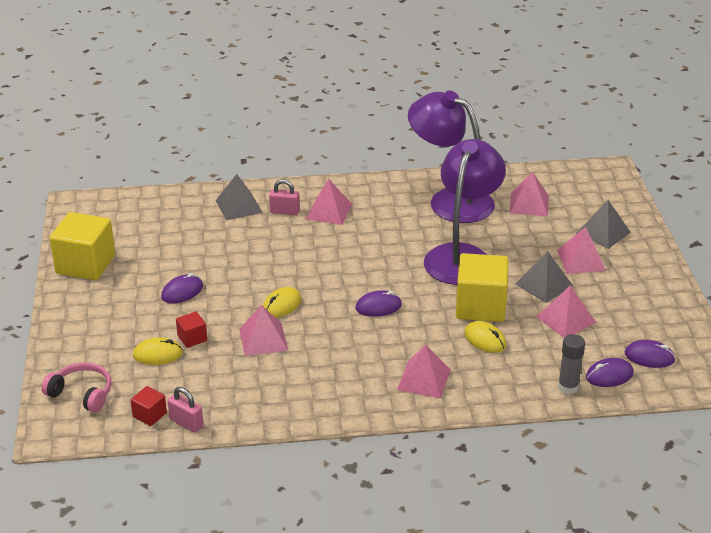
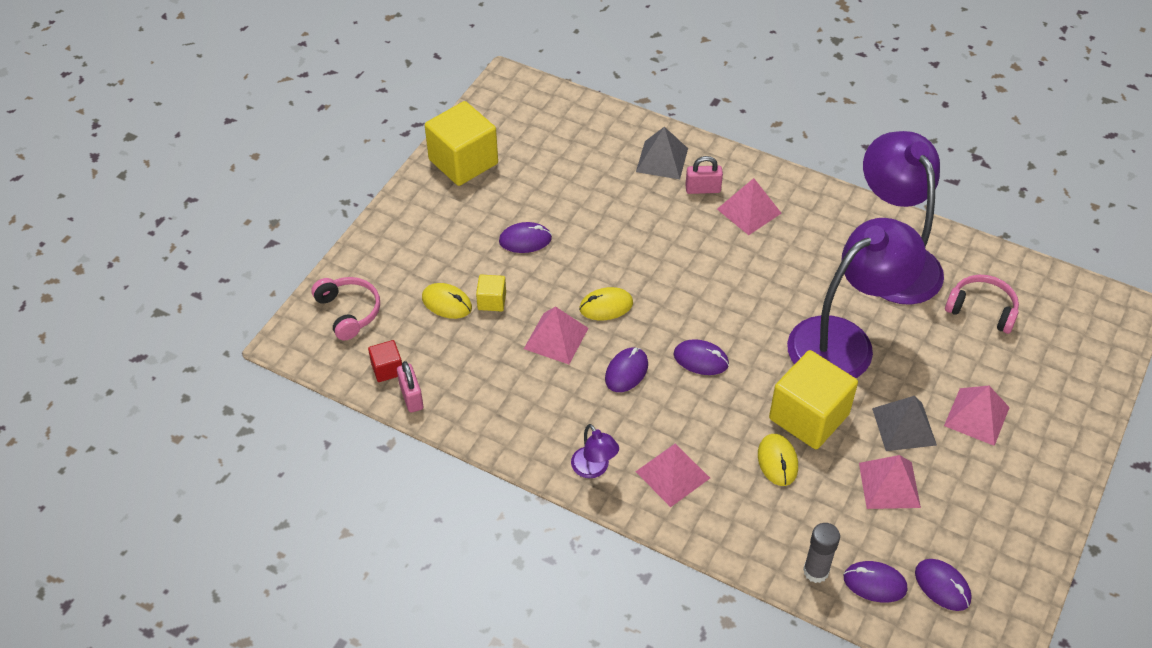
camera: 35 degrees right, 15 degrees up
red cube [176,311,207,348] -> yellow cube [476,275,506,311]
pink padlock [269,179,300,215] -> pink padlock turned 45 degrees counterclockwise [685,156,723,194]
pink pyramid [510,172,549,216] -> pink headphones [945,275,1019,334]
grey pyramid [577,200,631,249] -> none
none -> purple lamp [571,424,619,478]
none -> purple mouse [605,347,648,392]

